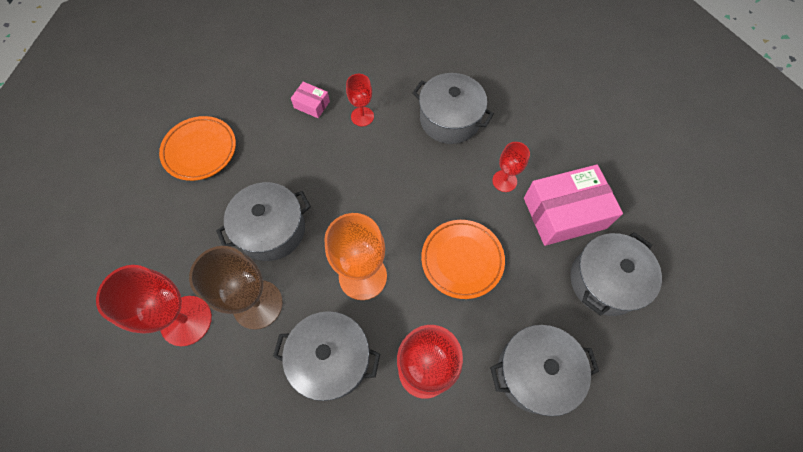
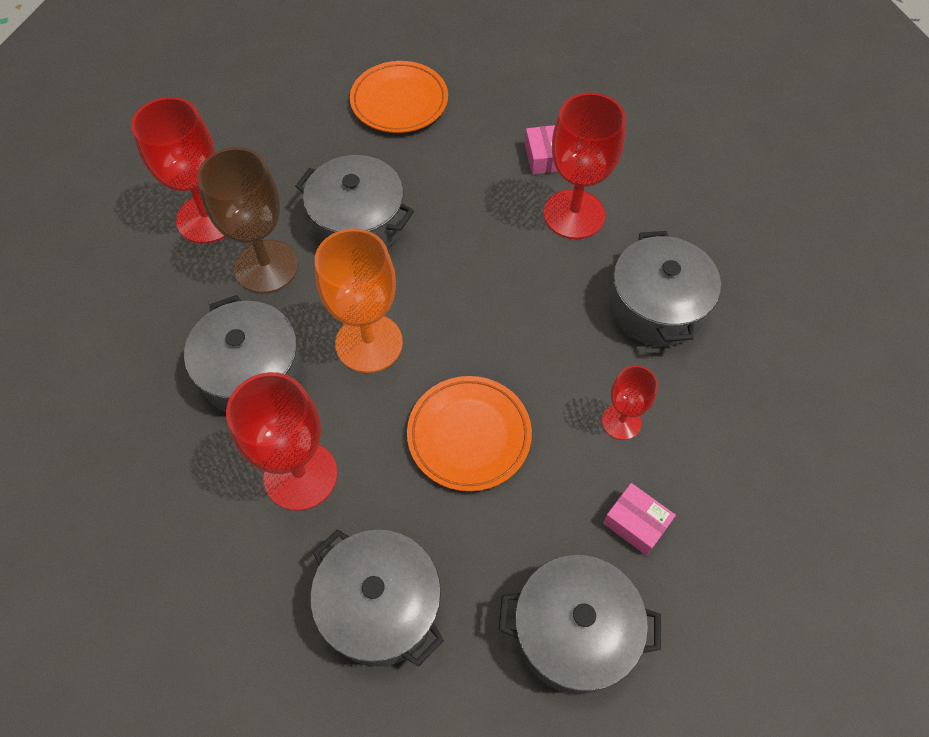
camera: 55 degrees right, 5 degrees down
red goblet [346,74,374,126] -> red goblet [544,92,626,239], size x1.79
pink box [524,165,623,246] -> pink box [603,483,676,556], size x0.47

